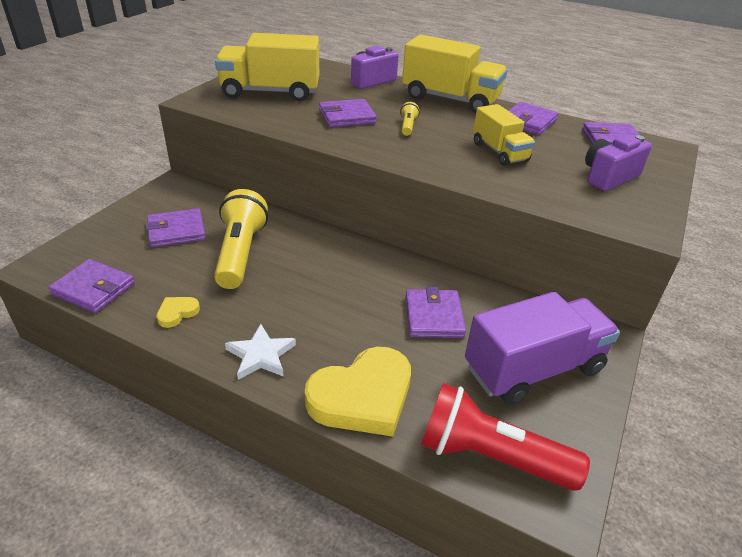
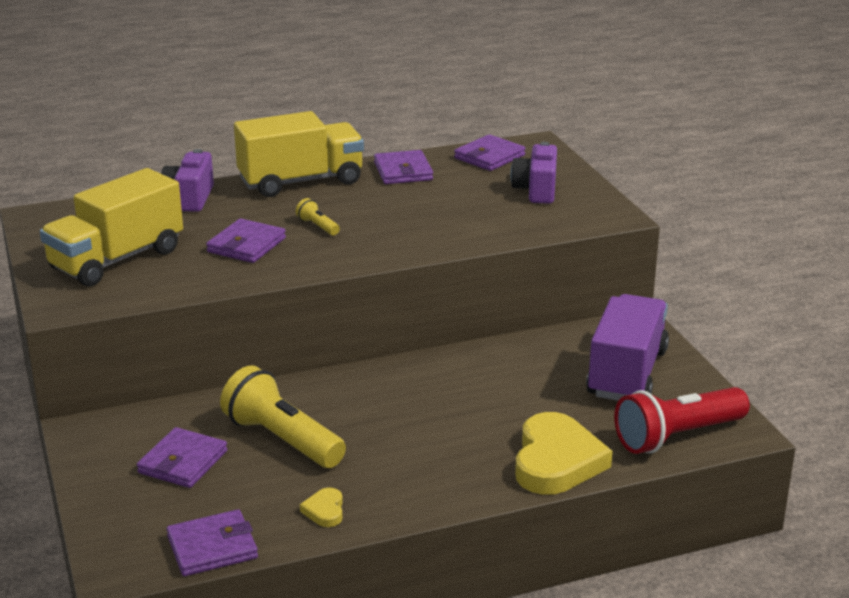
camera: 45 degrees left, 10 degrees down
white star [225,324,296,380] -> none
purple wallet [405,287,466,338] -> none
yellow truck [473,104,535,166] -> none

